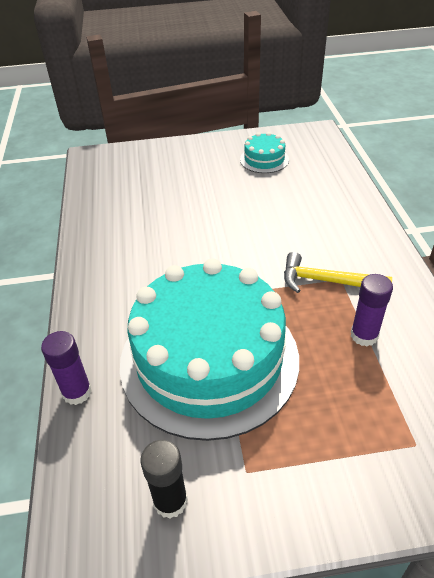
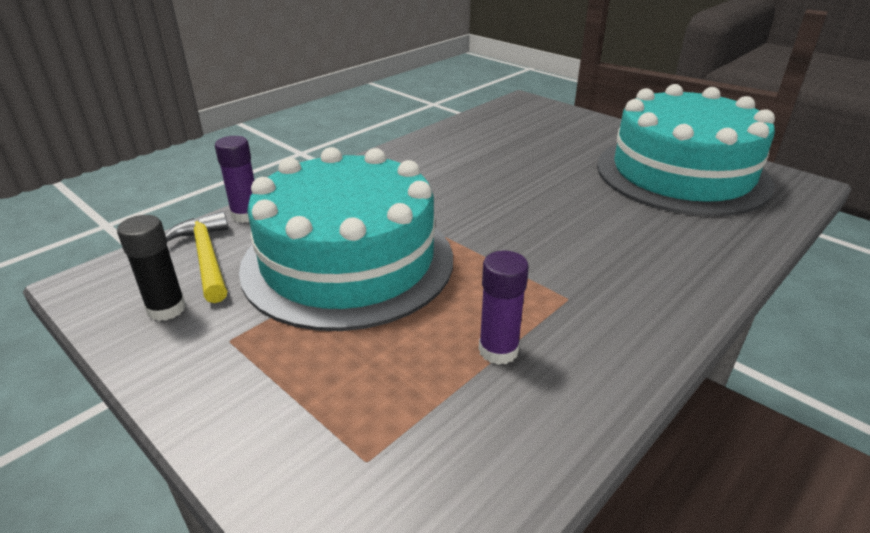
camera: 50 degrees right, 10 degrees down
turquoise cake [240,132,289,173] -> turquoise cake [597,84,775,216], size x2.43
yellow hammer [284,252,392,293] -> yellow hammer moved to [165,211,229,303]

